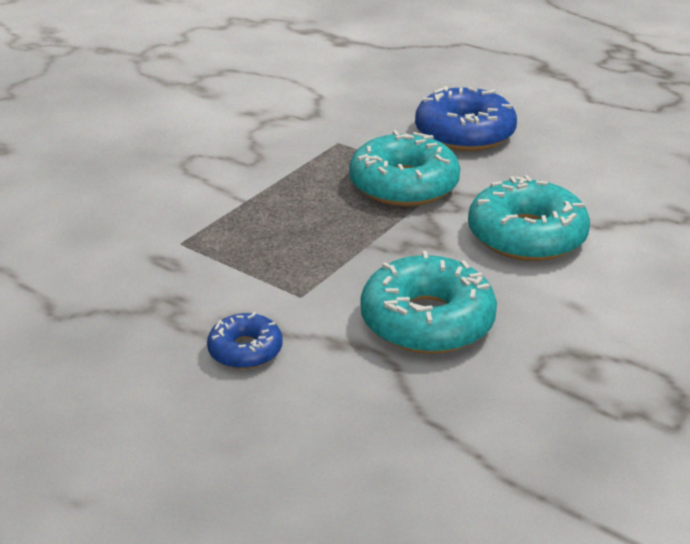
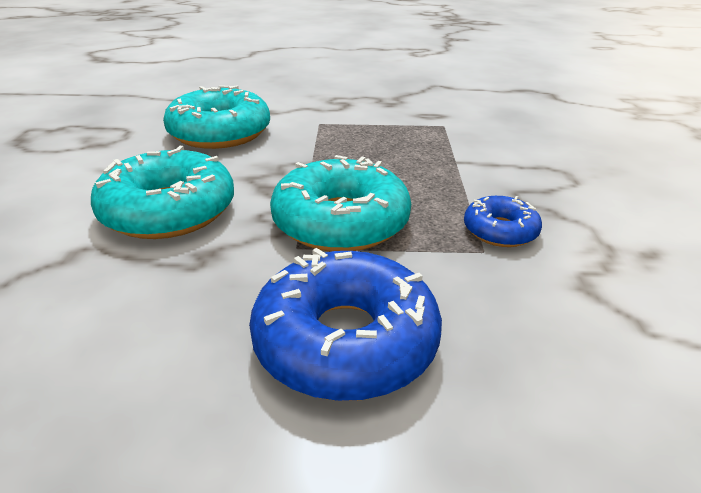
camera: 145 degrees right, 0 degrees up
blue donut [207,312,283,369] -> blue donut moved to [464,196,542,247]

